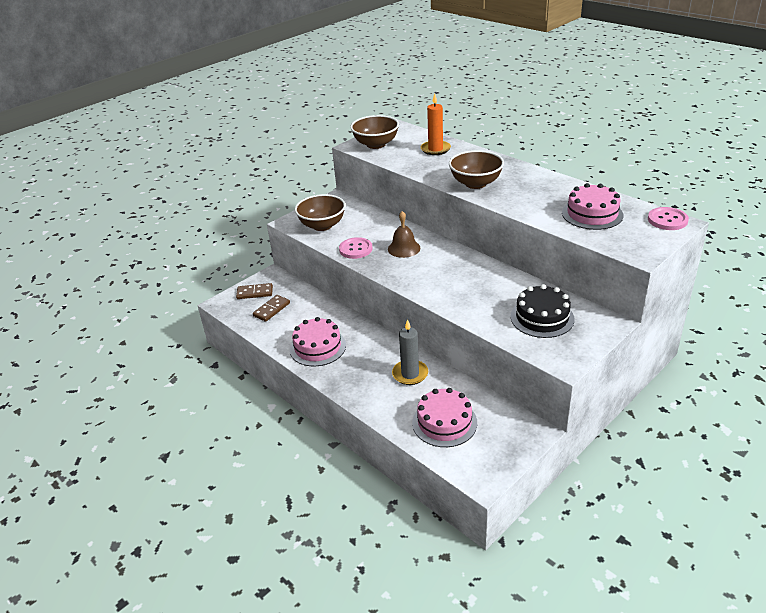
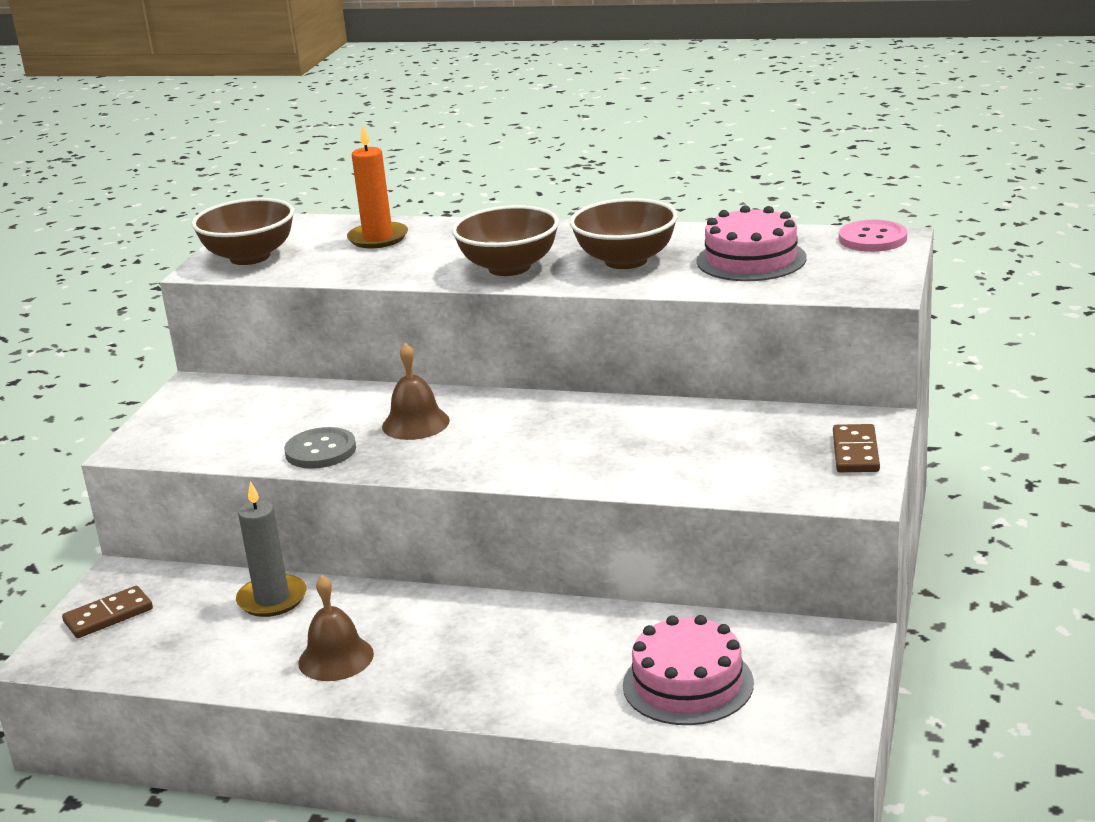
camera: 30 degrees left, 10 degrees down
brown domino [253,295,290,322] -> brown domino moved to [833,424,880,472]
pink cake [290,317,346,366] -> brown bell [298,575,374,681]
brown bowl [295,194,346,231] -> brown bowl moved to [570,198,678,269]
pink button [339,237,373,259] -> grey button [284,427,356,469]
grey candle [392,319,428,385] -> grey candle moved to [236,481,307,617]
black cake [510,284,574,338] -> none

